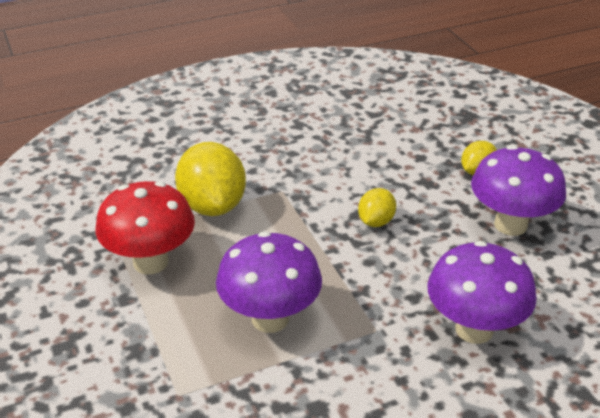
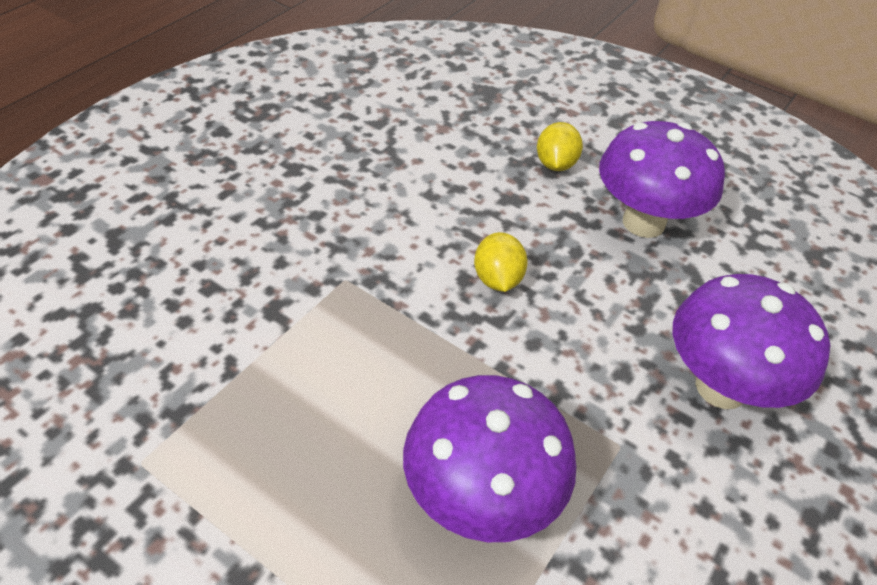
camera: 35 degrees left, 10 degrees up
red mushroom [95,181,195,274] -> none
yellow lemon [175,142,246,216] -> none

